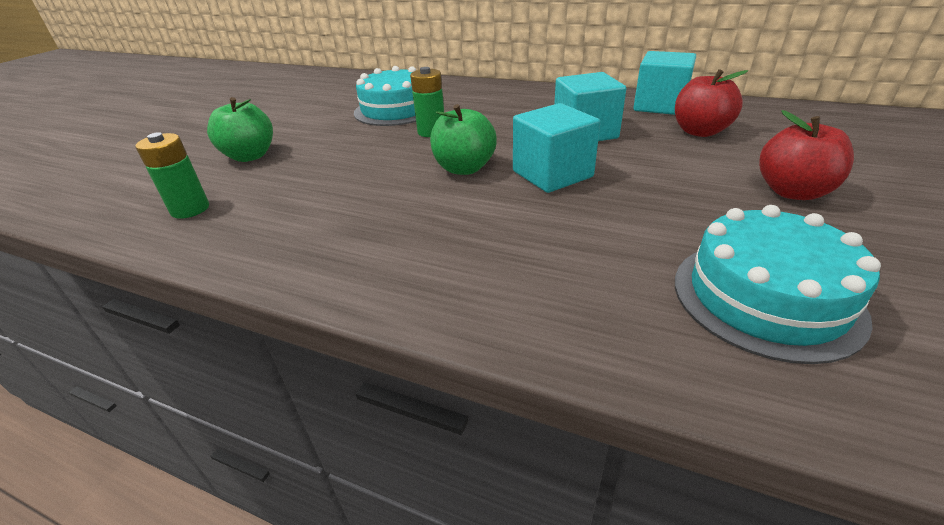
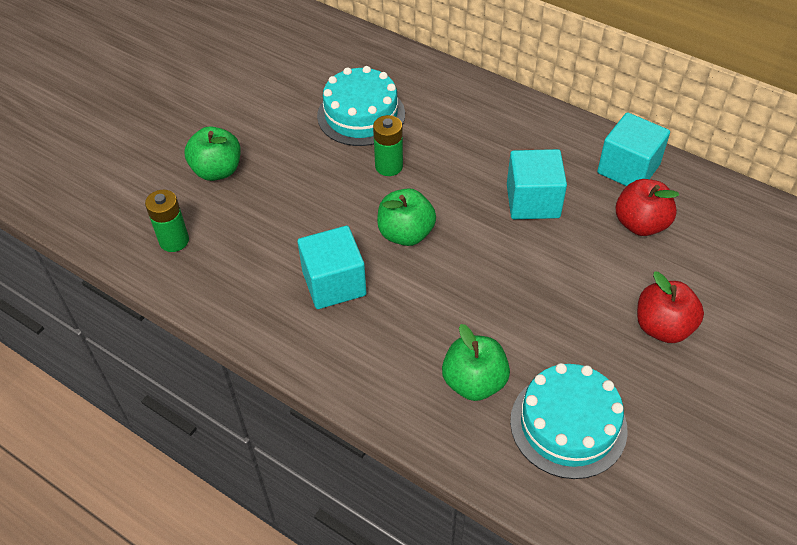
camera: 10 degrees right, 15 degrees up
turquoise cube [513,103,600,193] -> turquoise cube moved to [298,226,367,309]
none -> green apple [442,324,510,401]

